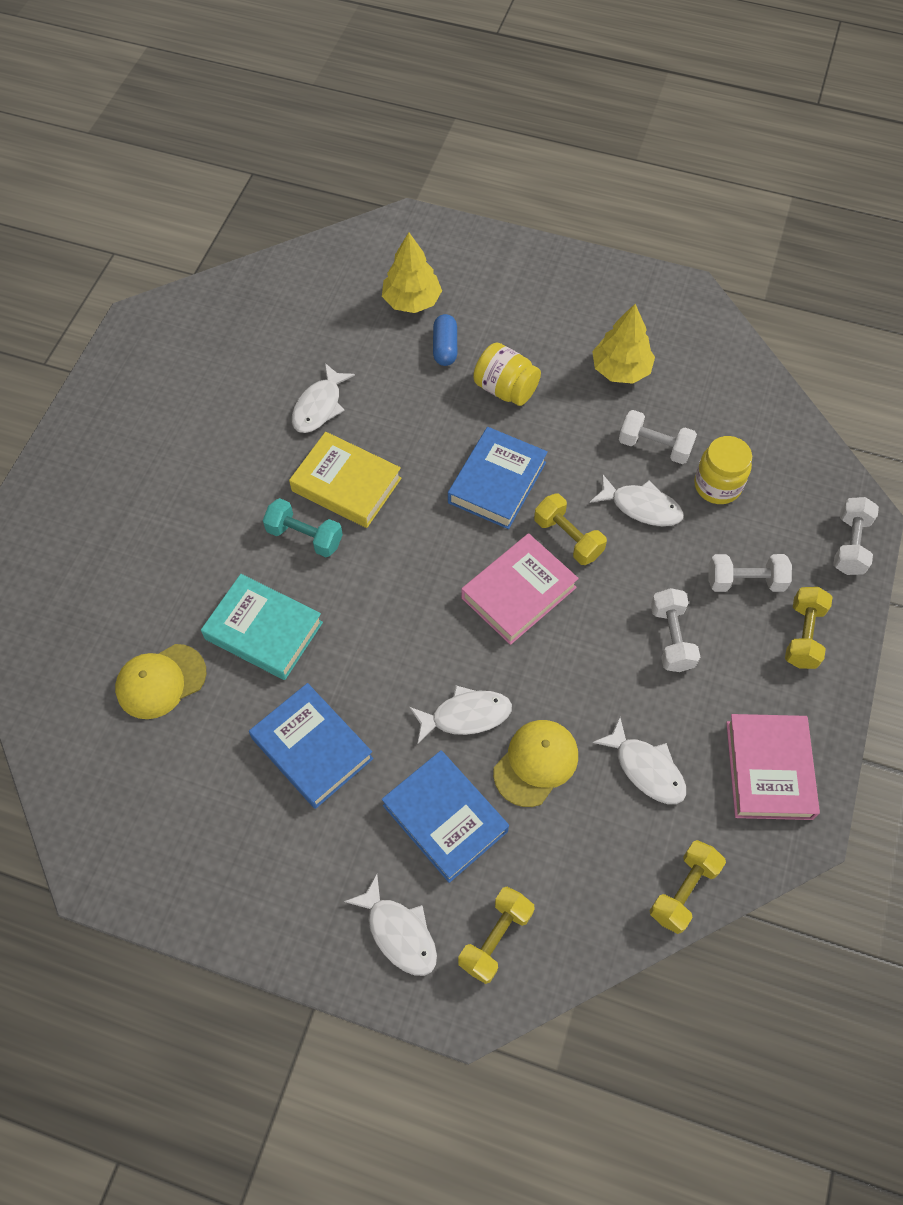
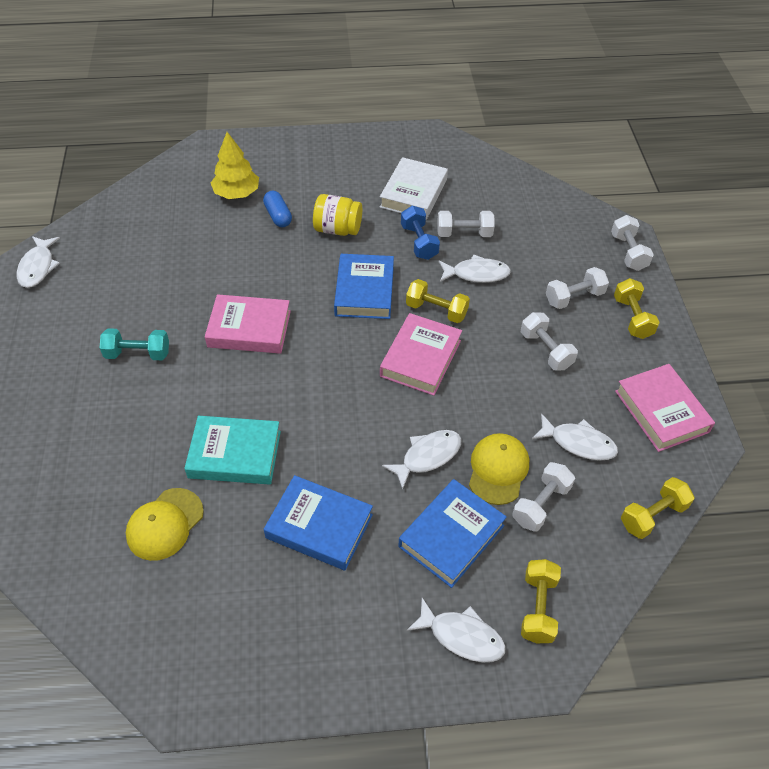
camera: 25 degrees left, 10 degrees down
turquoise dumbbell [263,498,343,557] -> turquoise dumbbell moved to [100,328,169,360]
yellow book [289,432,402,528] -> pink book [205,294,291,354]
white fish [292,363,355,433] -> white fish moved to [17,236,60,288]
blue book [382,750,509,883] -> blue book turned 75 degrees counterclockwise [398,479,507,588]
yellow tree [592,304,655,384] -> white book [380,157,448,220]
yellow dumbbell [650,840,726,934] -> yellow dumbbell turned 45 degrees clockwise [621,477,694,539]
yellow jar [694,436,752,504] -> none
none -> blue dumbbell [401,206,440,260]
none -> white dumbbell [512,462,575,532]

